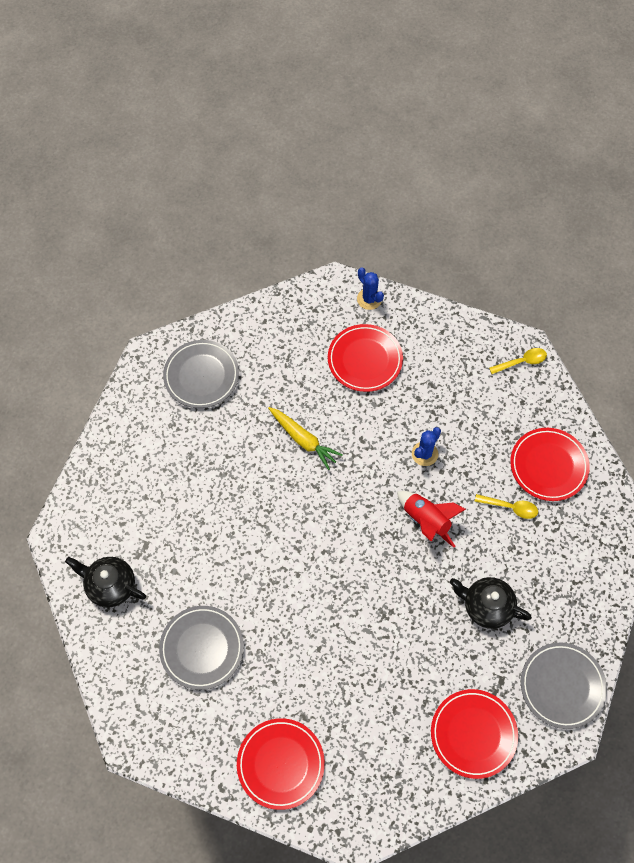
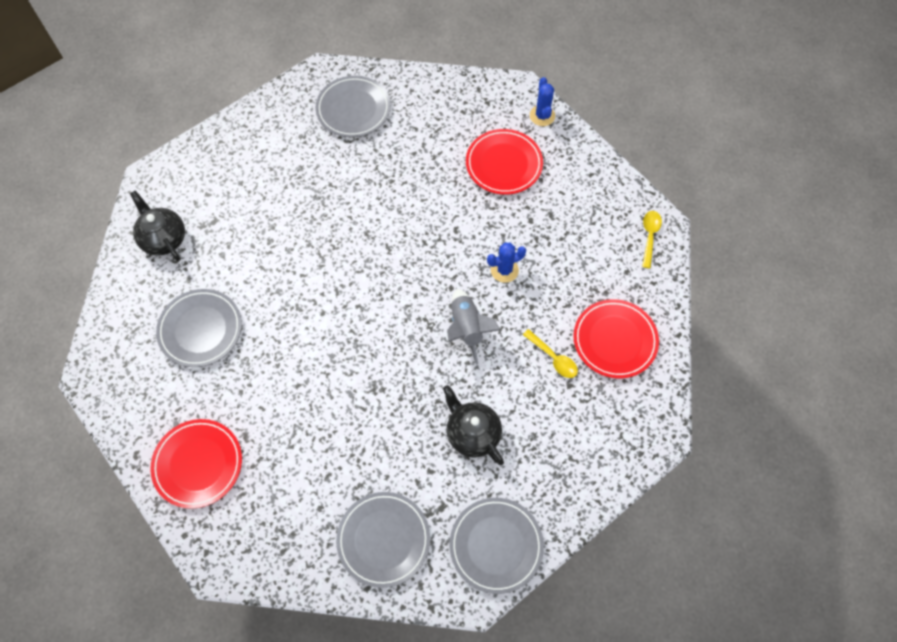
camera: 30 degrees right, 0 degrees up
yellow carrot [268,407,343,470] -> none
red rocket [397,491,466,548] -> grey rocket [447,289,500,364]
red plate [431,689,518,779] -> grey plate [336,492,430,588]
yellow spoon [489,348,547,374] -> yellow spoon turned 90 degrees counterclockwise [642,211,662,269]

